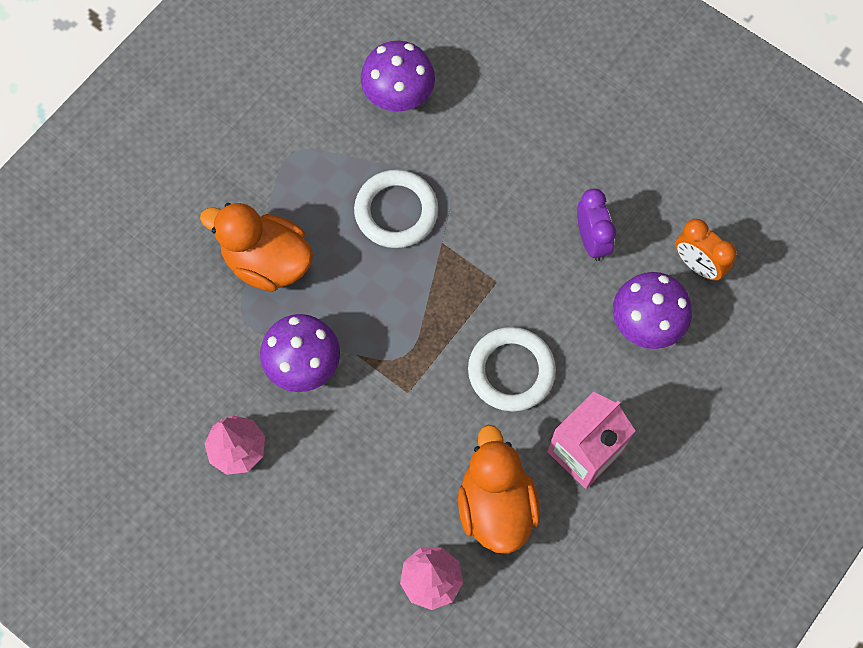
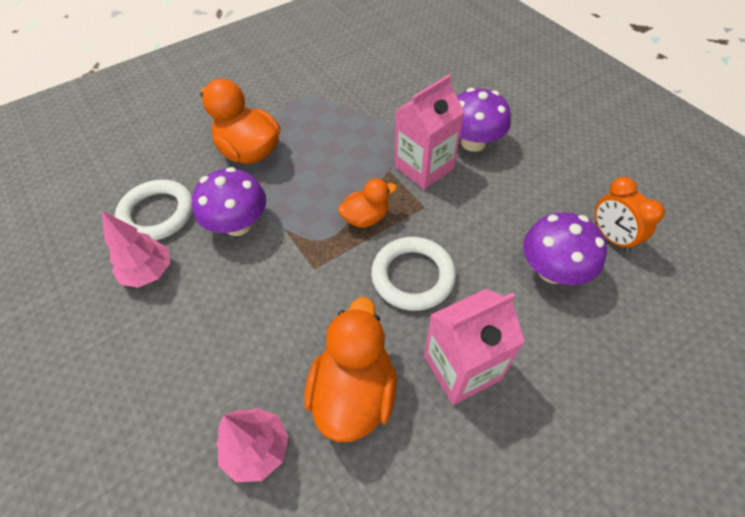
camera: 20 degrees right, 15 degrees down
white ring [354,170,438,248] -> white ring moved to [115,180,193,241]
purple mushroom [361,41,435,112] -> purple mushroom moved to [457,88,511,152]
purple clock [577,188,616,261] -> none
none -> orange duck [338,179,397,228]
none -> pink carton [394,75,464,190]

